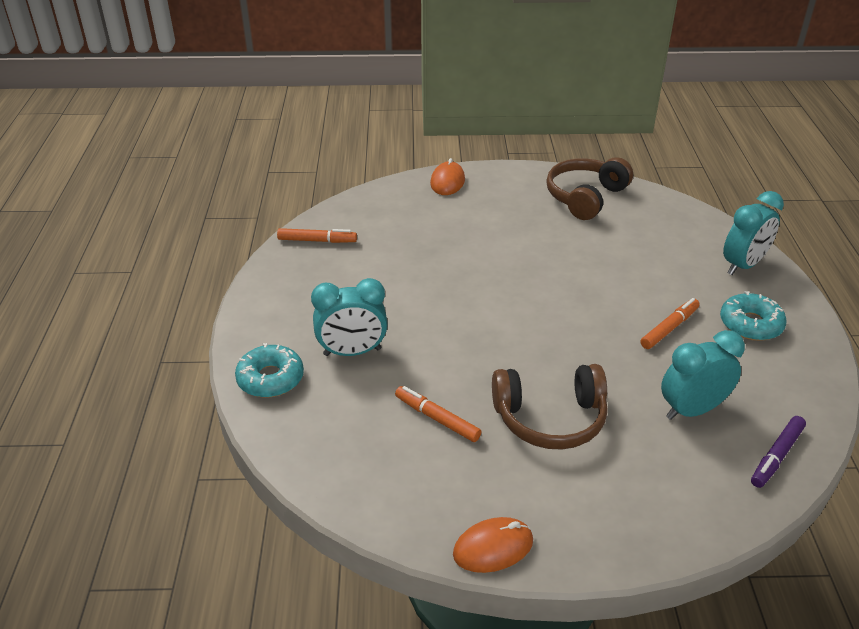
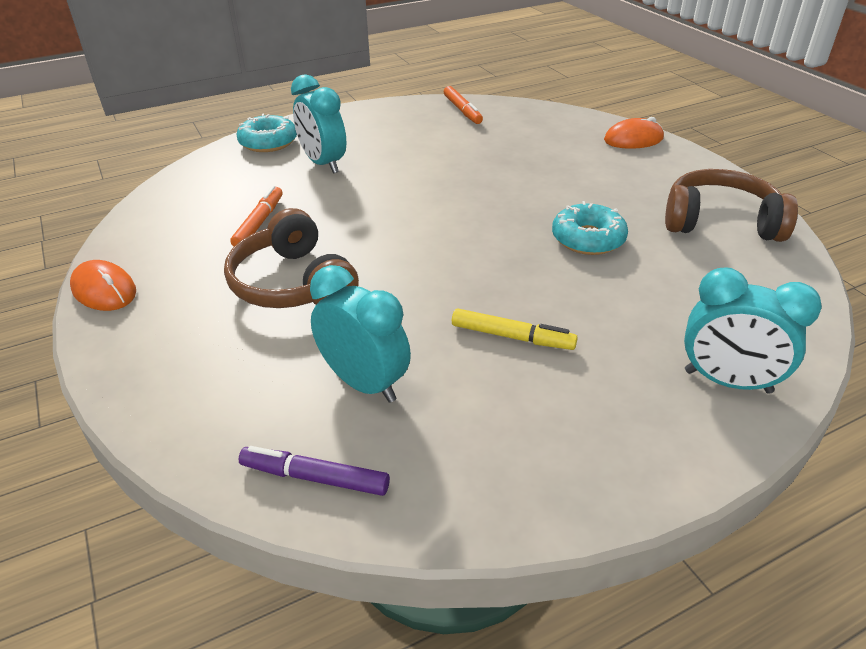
camera: 65 degrees right, 0 degrees up
orange marker [641,298,700,349] -> yellow marker [452,309,578,350]
turquoise donut [720,291,787,341] -> turquoise donut moved to [552,201,628,255]

